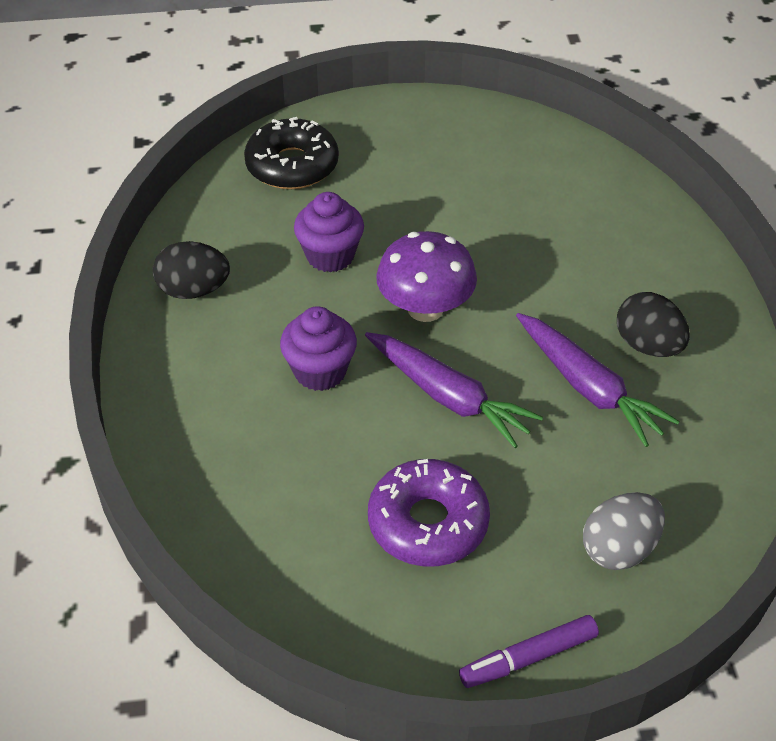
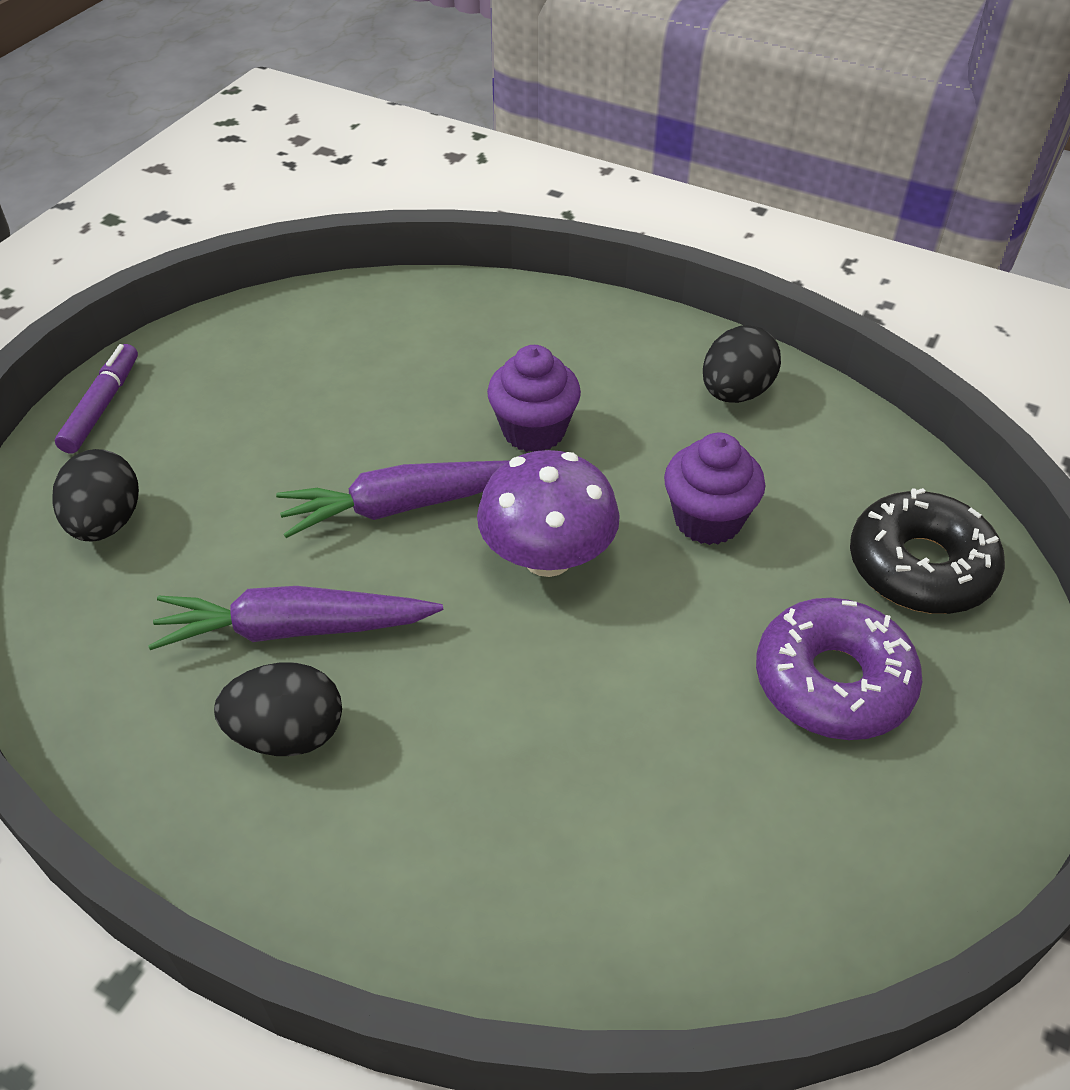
camera: 125 degrees right, 0 degrees up
purple donut [368,459,490,566] -> purple donut moved to [756,598,922,740]
grey egg [583,492,665,570] -> black egg [52,449,139,541]

